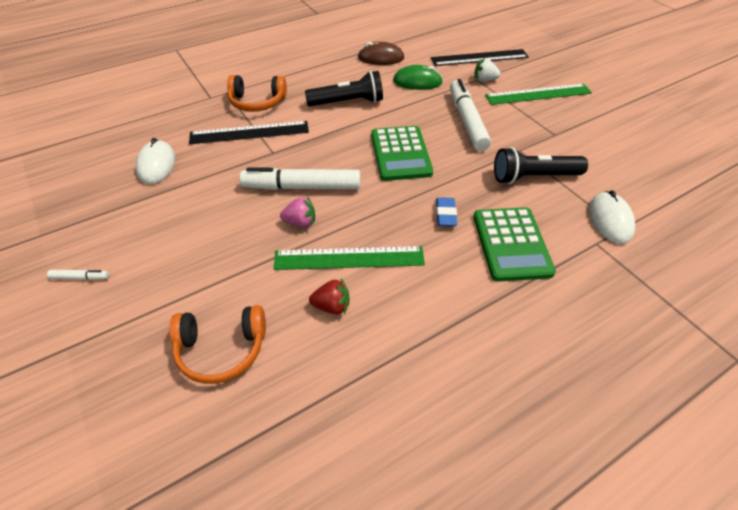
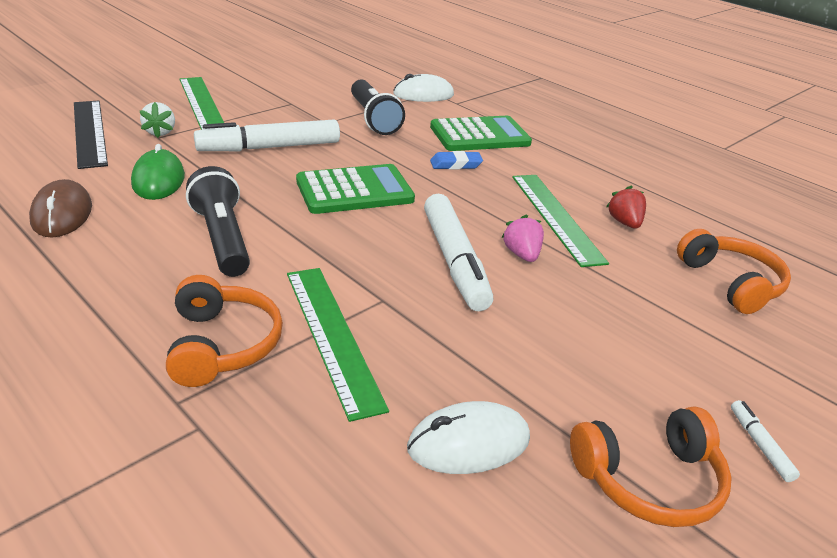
camera: 105 degrees left, 15 degrees down
black ruler [189,121,309,144] -> green ruler [287,268,389,422]
none -> orange headphones [570,406,732,527]

